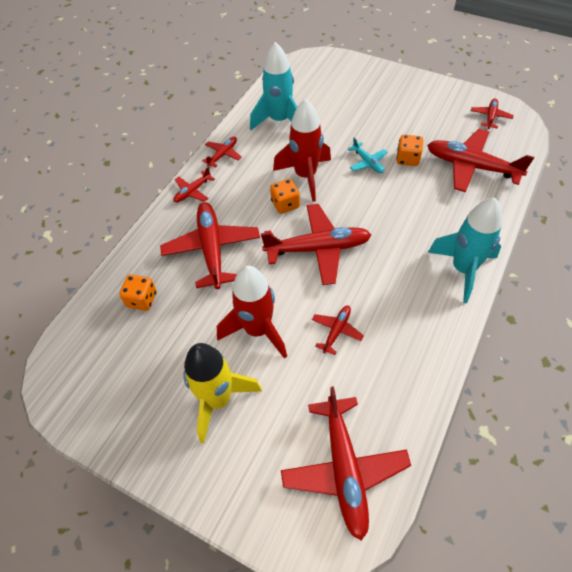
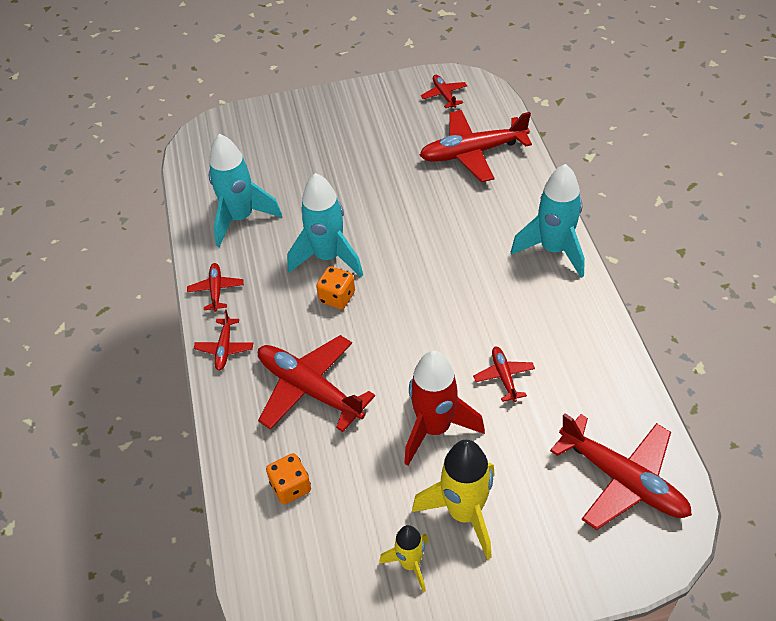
camera: 40 degrees left, 5 degrees down
red plane [261,204,371,285] -> none
red rocket [273,99,331,202] -> turquoise rocket [287,173,363,277]
turquoise plane [347,137,387,173] -> none
orange dice [396,135,423,166] -> none
none -> yellow rocket [379,525,429,592]

